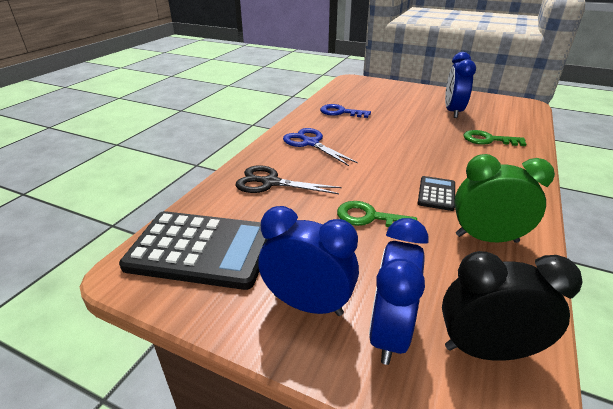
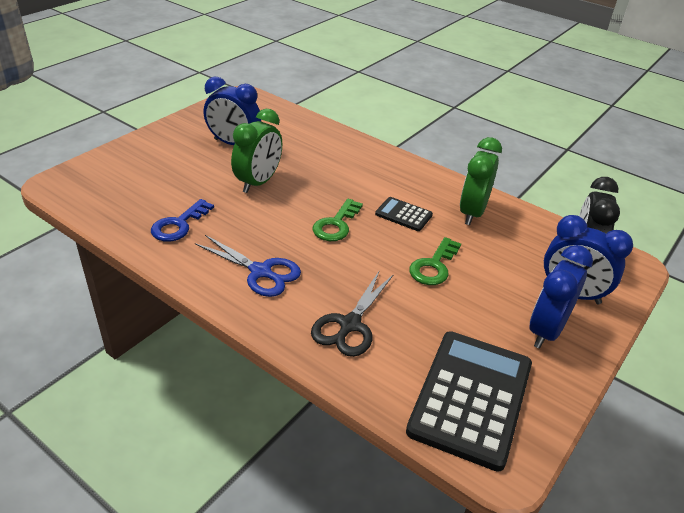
camera: 80 degrees left, 5 degrees up
blue scissors [283,128,358,166] -> blue scissors turned 120 degrees counterclockwise [195,235,301,297]
green key [464,130,526,146] -> green key moved to [312,199,363,241]
none -> green clock [231,109,282,193]

